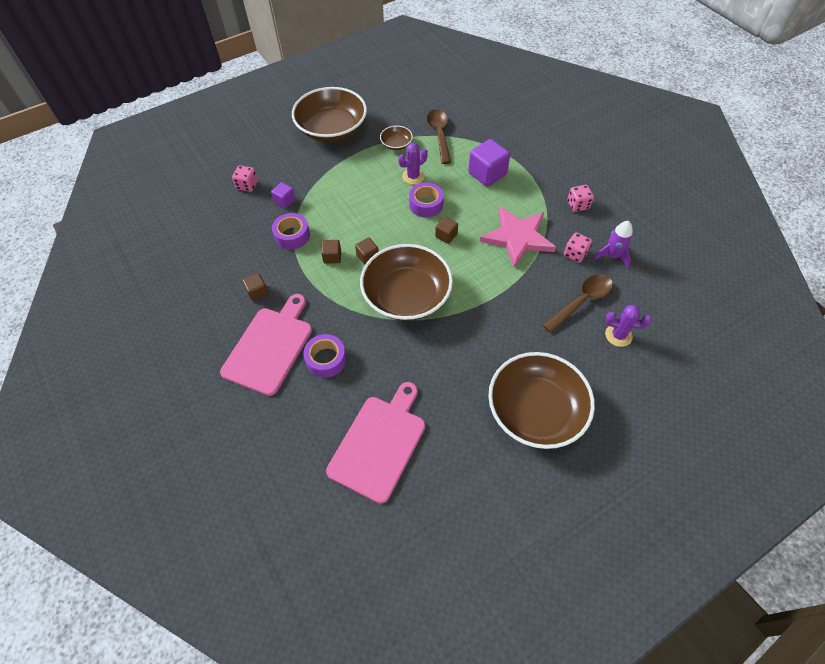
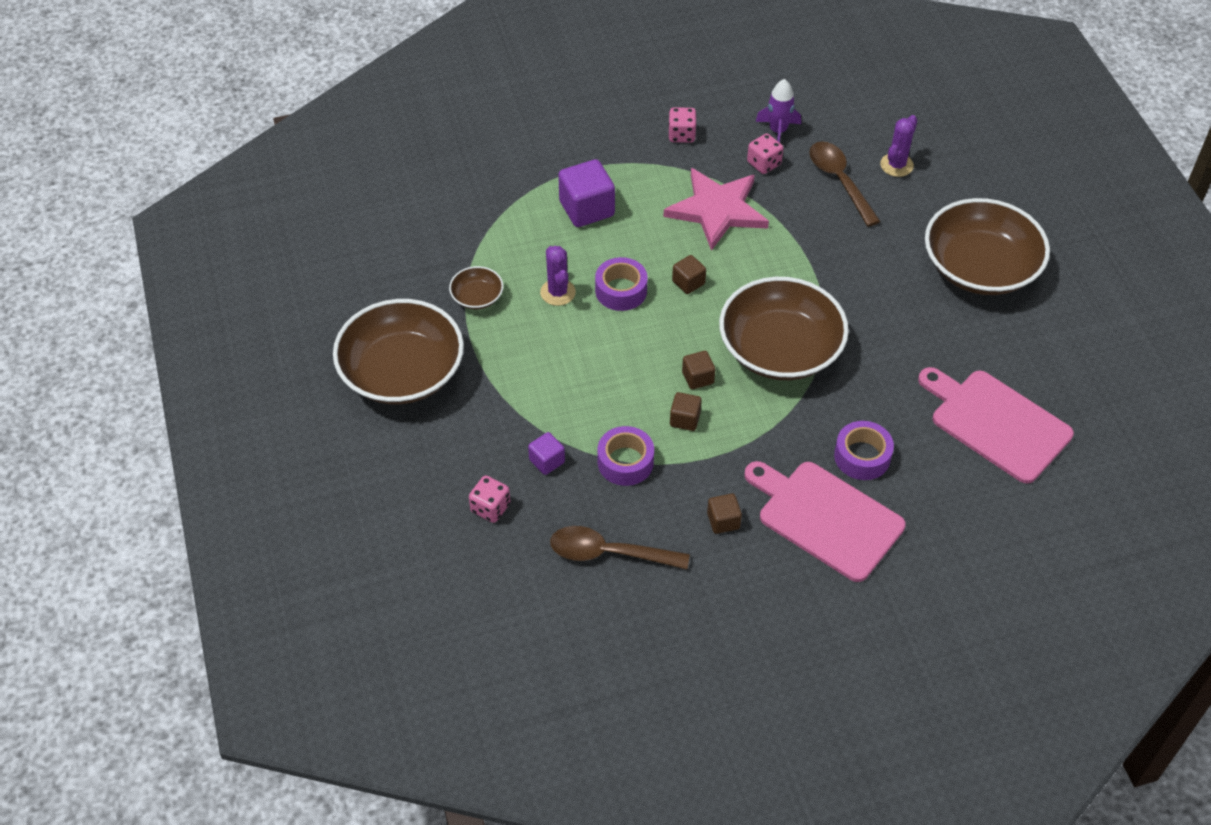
camera: 75 degrees left, 5 degrees down
brown spoon [427,109,451,164] -> brown spoon moved to [550,526,690,569]

